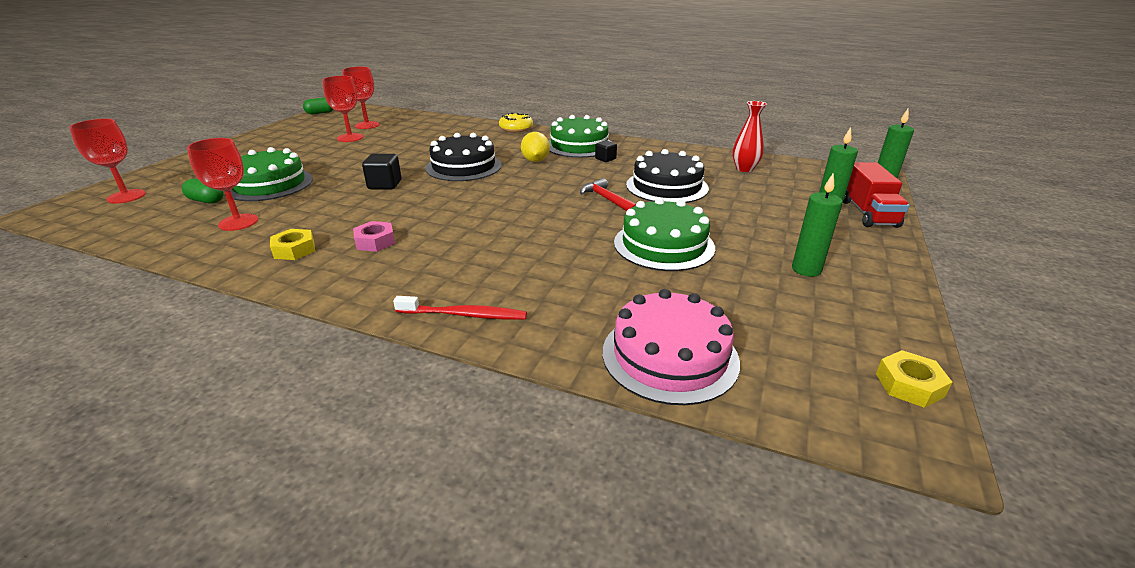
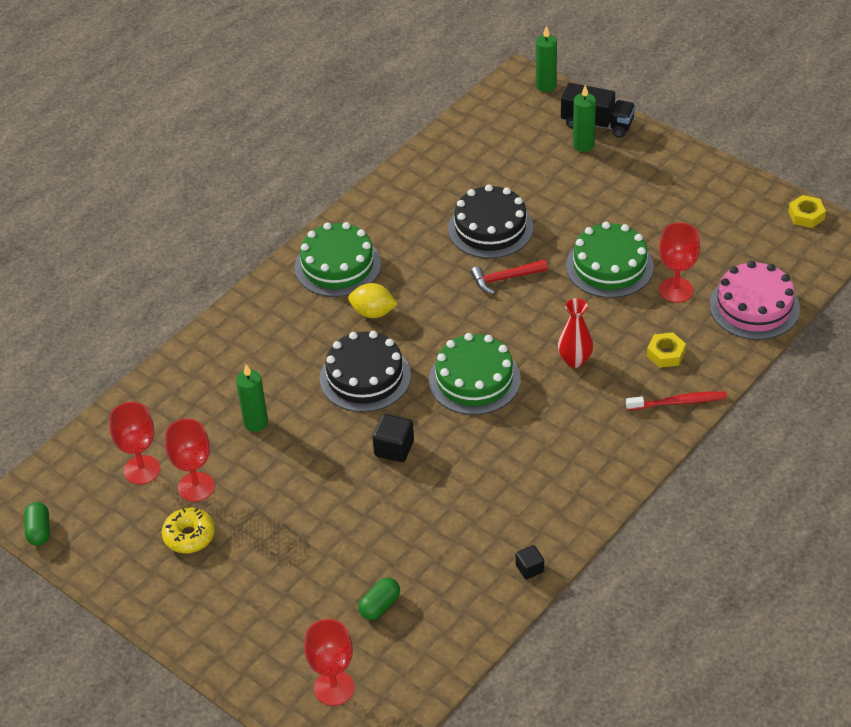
camera: 70 degrees left, 15 degrees up
red goblet [187,138,258,231] -> red goblet moved to [659,222,700,303]
green cake [231,147,313,201] -> green cake moved to [429,333,521,415]
yellow nut [270,229,315,260] -> yellow nut moved to [647,333,686,368]
pink nut [353,221,395,252] -> none
red toothbrush [393,296,527,320] -> red toothbrush turned 60 degrees clockwise [626,391,727,410]
yellow donut [499,113,533,132] -> yellow donut moved to [162,508,215,553]
black cube [595,140,617,162] -> black cube moved to [515,545,544,579]
red vase [732,101,767,172] -> red vase moved to [558,298,593,368]
green candle [792,174,842,277] -> green candle moved to [236,364,268,432]
red truck [843,162,910,228] -> black truck [561,83,635,138]

